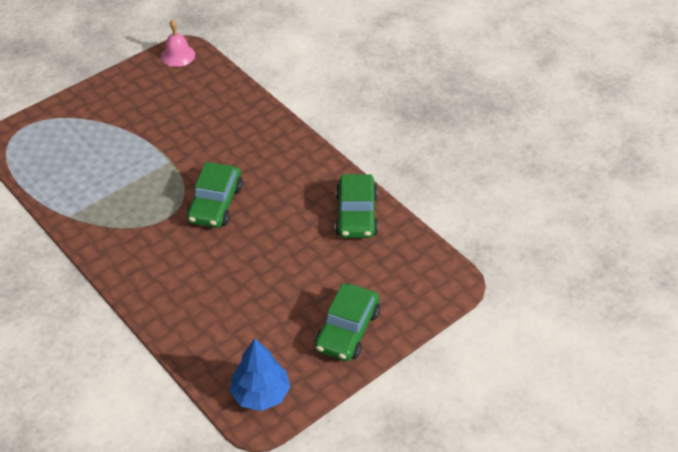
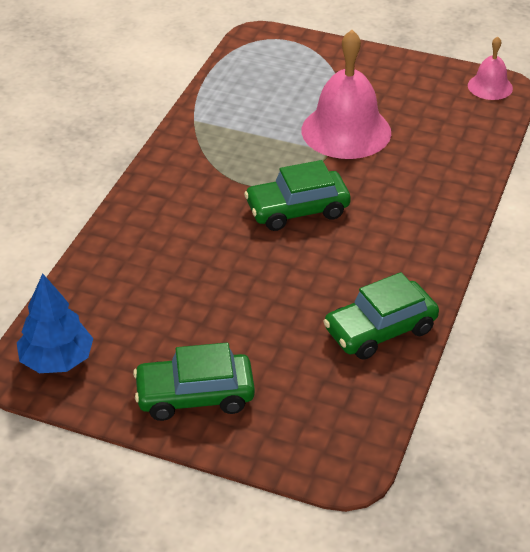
camera: 60 degrees right, 5 degrees down
none -> pink bell [302,30,391,159]

